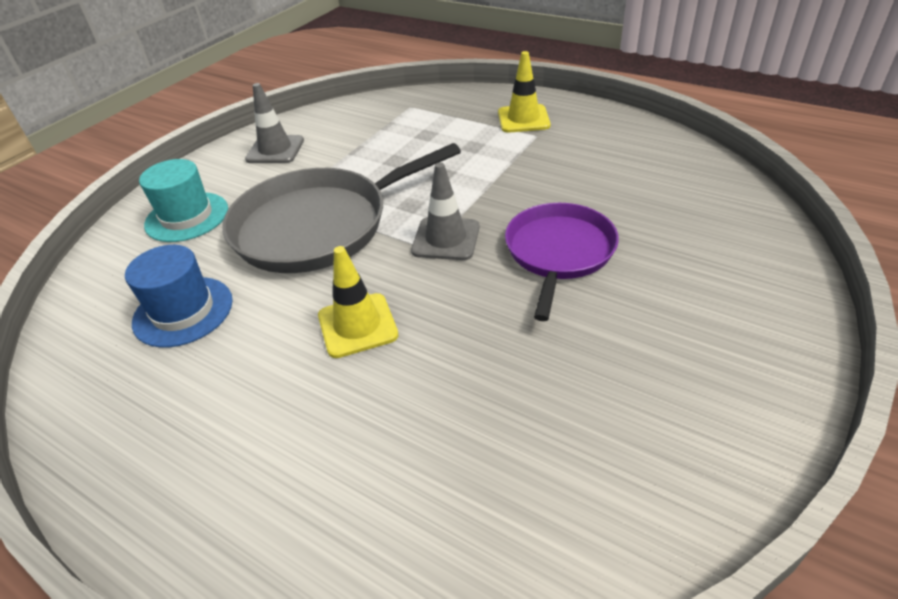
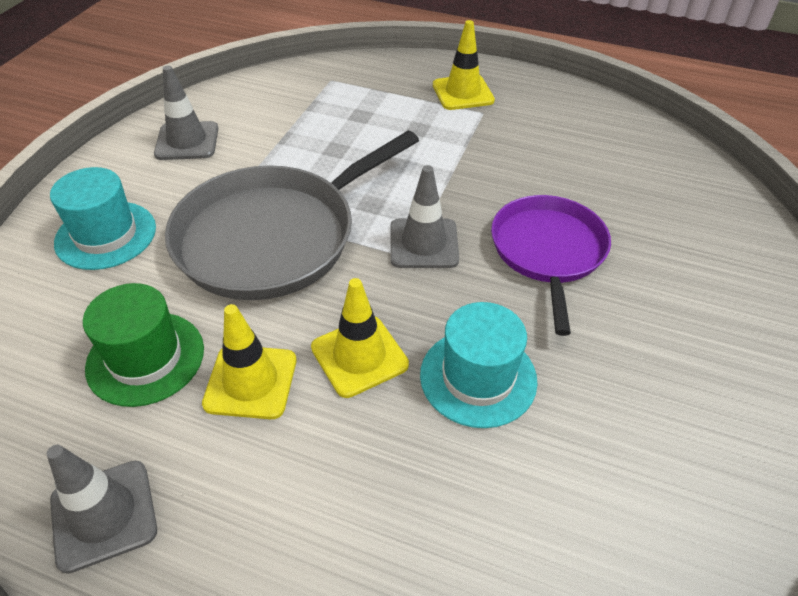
camera: 15 degrees left, 5 degrees up
blue hat [125,245,233,348] -> green hat [83,283,204,407]
none -> grey traffic cone [47,445,157,574]
none -> yellow traffic cone [202,304,296,419]
none -> turquoise hat [420,302,537,428]

